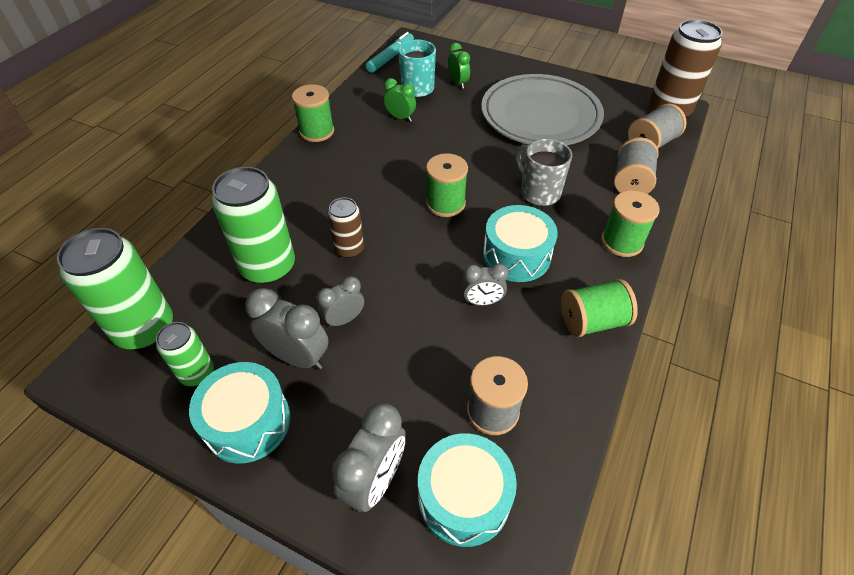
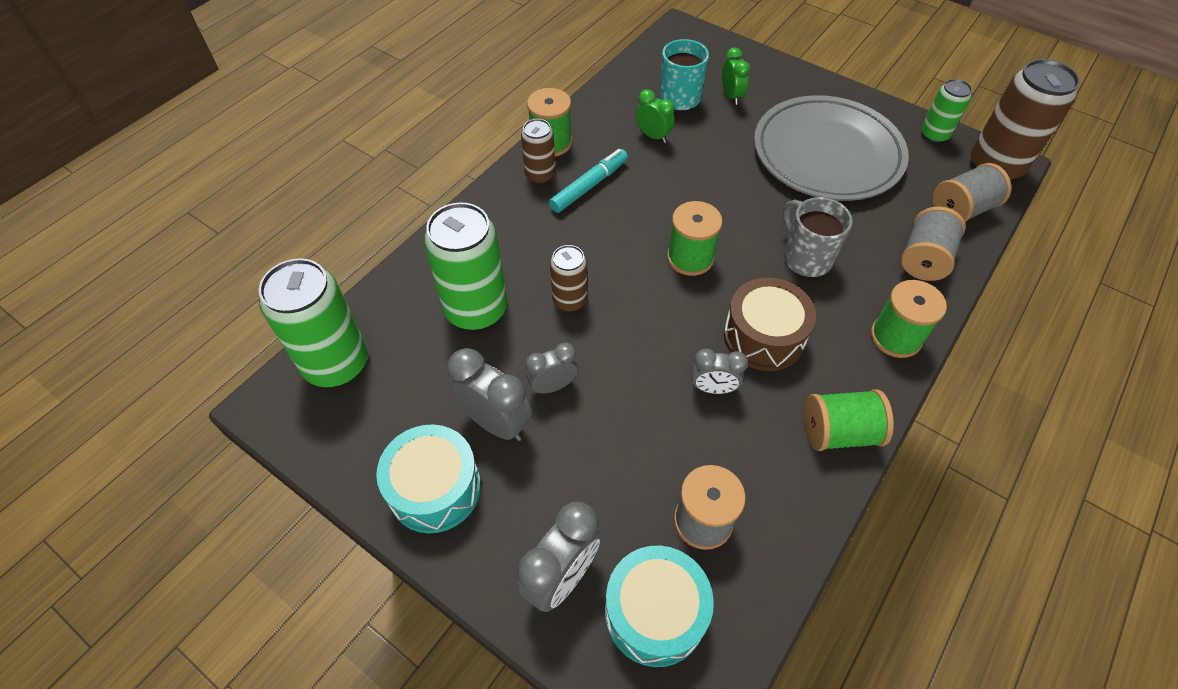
camera: 10 degrees right, 5 degrees up
green can [156,322,214,386] -> green can moved to [921,79,972,143]
turquoise marker [366,32,414,73] -> turquoise marker moved to [549,149,628,213]
turquoise drum [483,205,558,282] -> brown drum [724,278,816,371]
none -> brown can [521,119,555,184]

